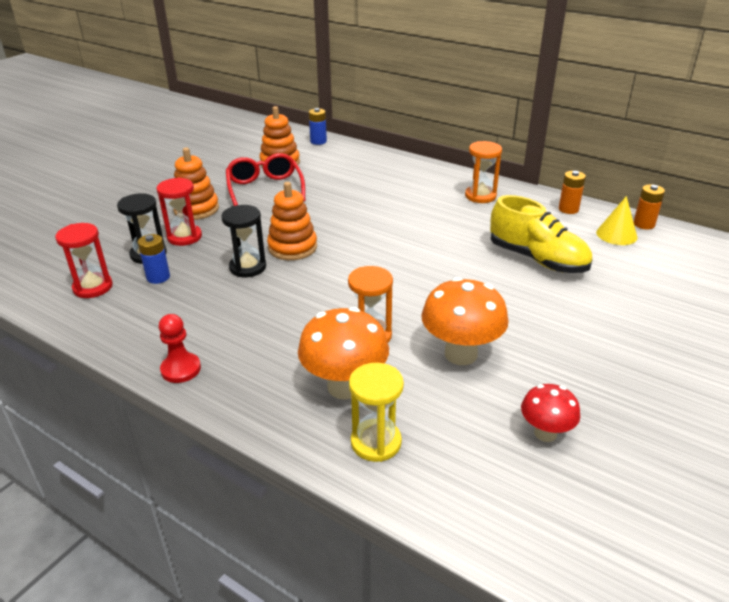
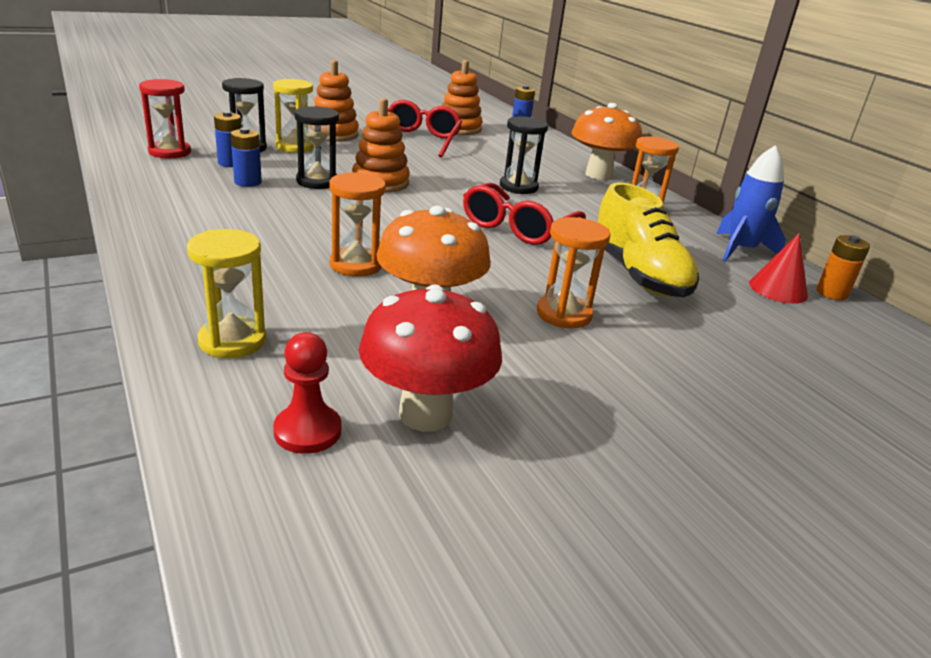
camera: 25 degrees right, 5 degrees down
red hourglass [156,177,202,246] -> yellow hourglass [273,79,314,153]
red pawn [159,314,201,383] -> red pawn moved to [273,333,341,454]
orange mushroom [298,307,389,400] -> orange mushroom moved to [572,103,642,180]
red mushroom [521,384,580,442] -> red mushroom [359,284,502,432], size x1.68
orange battery [559,171,586,214] -> blue rocket [717,145,786,262]
yellow cone [596,196,637,245] -> red cone [749,233,808,304]
none -> blue battery [231,128,262,187]
none -> red glasses [463,182,586,245]
none -> black hourglass [500,116,548,194]
none -> orange hourglass [537,217,610,328]

